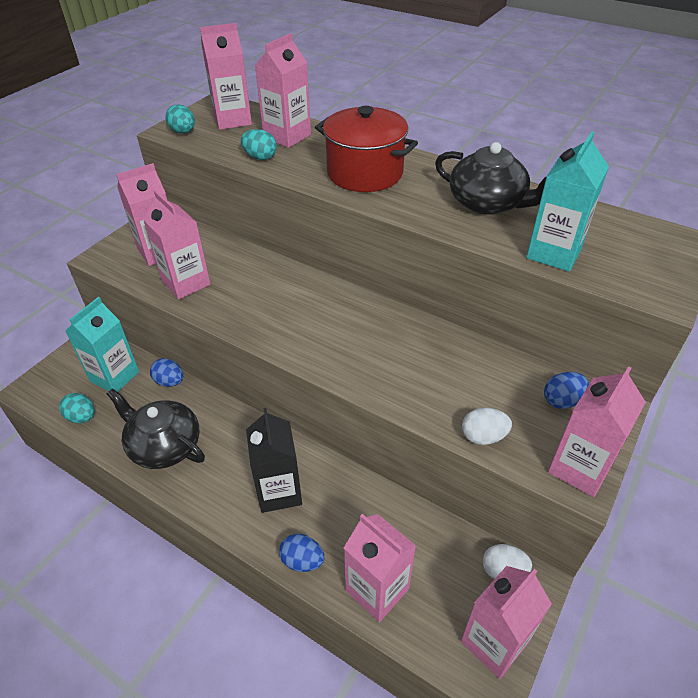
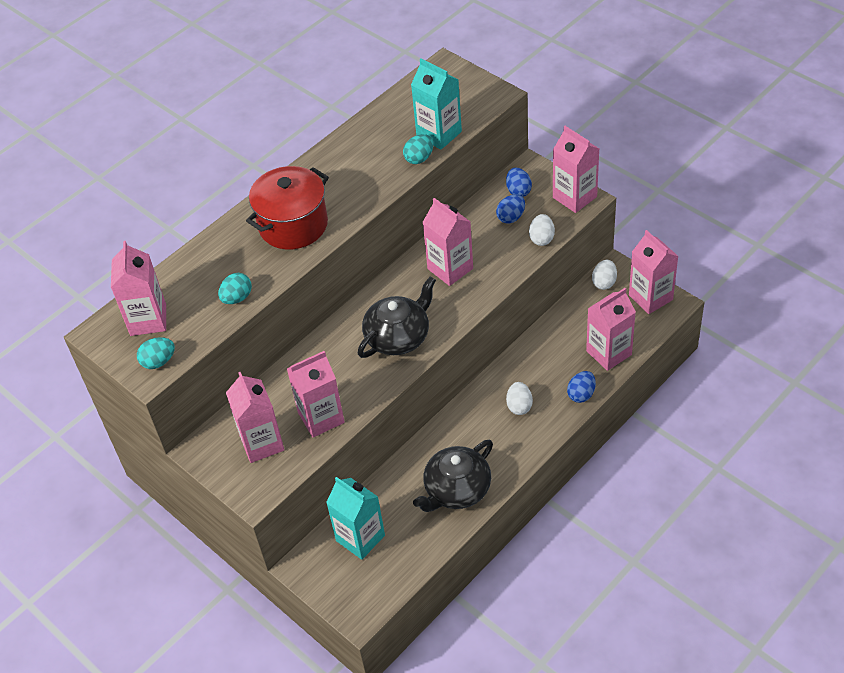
camera: 75 degrees left, 5 degrees up
turquoise egg [59,393,95,423] -> turquoise egg moved to [403,134,433,164]
blue egg [150,358,183,387] -> blue egg moved to [496,195,525,224]
black carton [246,408,302,513] -> white egg [506,382,533,415]
pink carton [255,33,311,148] -> pink carton moved to [422,198,473,286]
black teapot [435,142,546,215] -> black teapot moved to [358,276,436,358]

